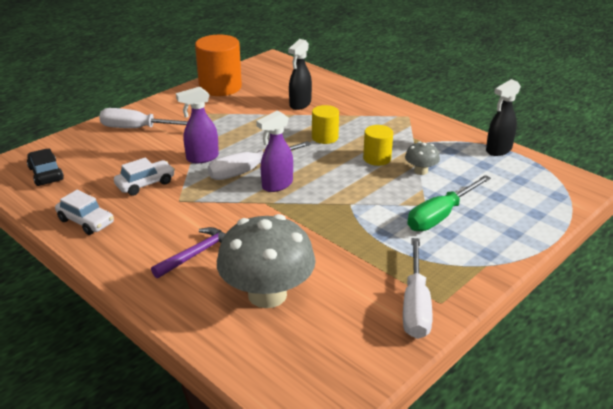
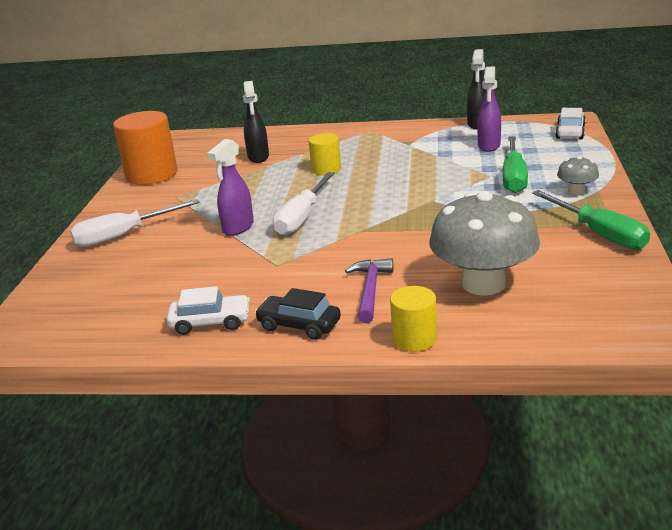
camera: 35 degrees left, 5 degrees down
black car [27,148,64,186] -> black car moved to [254,288,341,340]
white car [114,157,175,196] -> white car moved to [555,108,586,139]
purple spray bottle [256,110,293,192] -> purple spray bottle moved to [477,67,501,152]
yellow cylinder [363,125,393,166] -> yellow cylinder moved to [390,286,437,352]
white screwdriver [403,238,433,339] -> green screwdriver [532,190,650,250]
grey mushroom [405,141,440,175] -> grey mushroom moved to [557,156,599,195]

